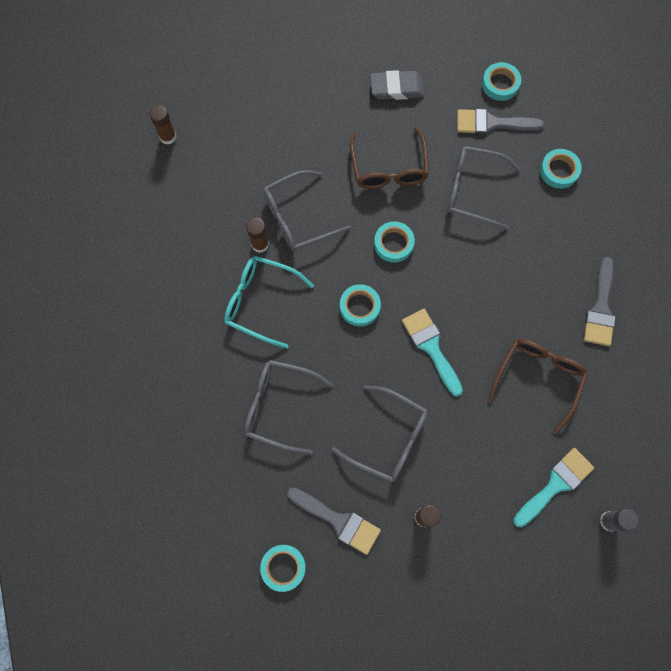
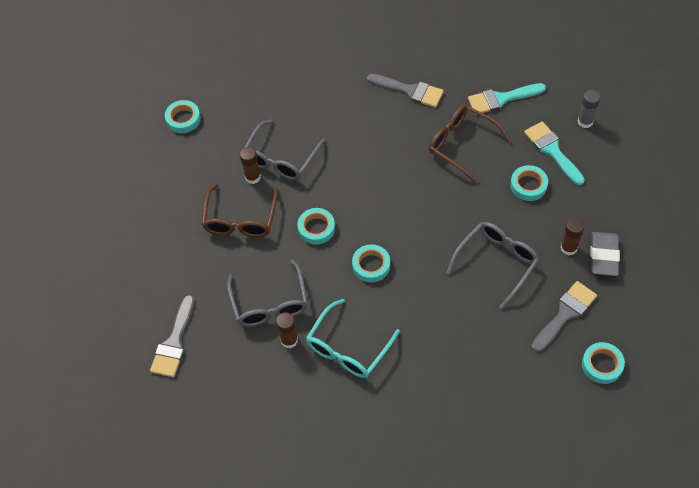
camera: 75 degrees left, 15 degrees down
brown glue stick [149,105,176,145] -> brown glue stick moved to [240,147,261,184]
grey glasses [244,360,333,455] -> none
brown glasses [350,127,429,189] -> brown glasses turned 90 degrees clockwise [202,183,278,237]
grey eraser [370,70,424,100] -> grey eraser moved to [590,232,620,276]
turquoise brush [402,309,463,397] -> turquoise brush moved to [468,83,546,115]
grey brush [457,109,544,134] -> grey brush moved to [150,295,195,377]
turquoise tape [540,149,582,189] -> turquoise tape moved to [510,165,548,201]

